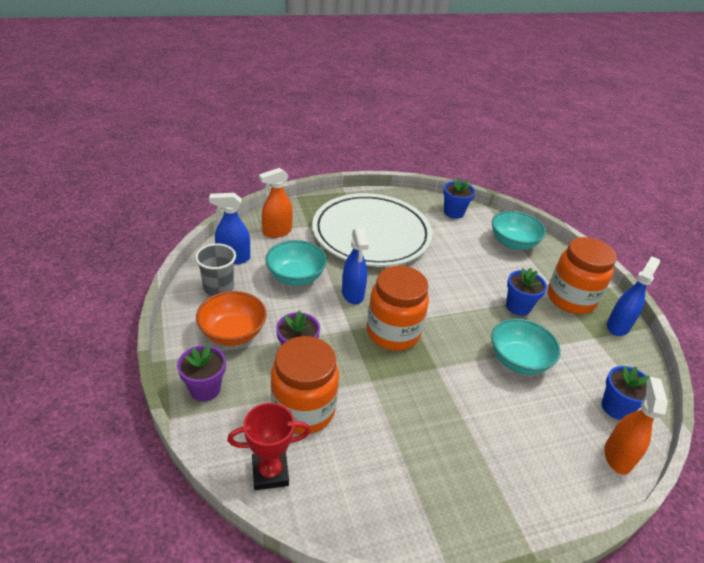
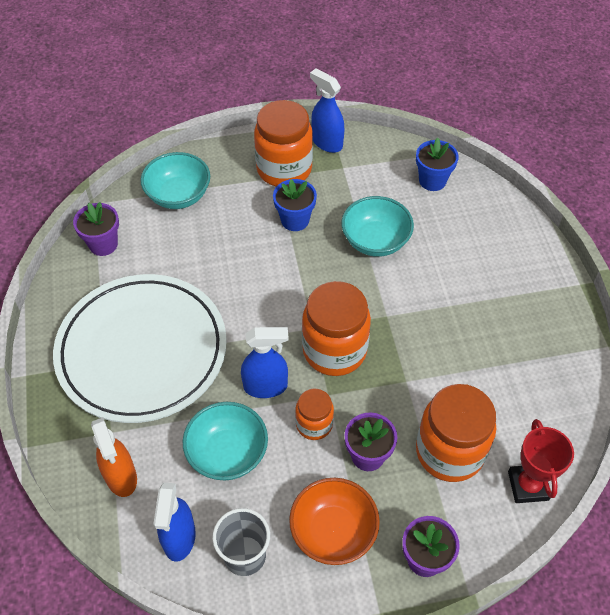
camera: 80 degrees left, 15 degrees up
blue flower pot [443,177,475,219] -> purple flower pot [73,202,119,256]
orange spray bottle [604,377,668,475] -> none
none -> orange jar [295,389,334,440]

